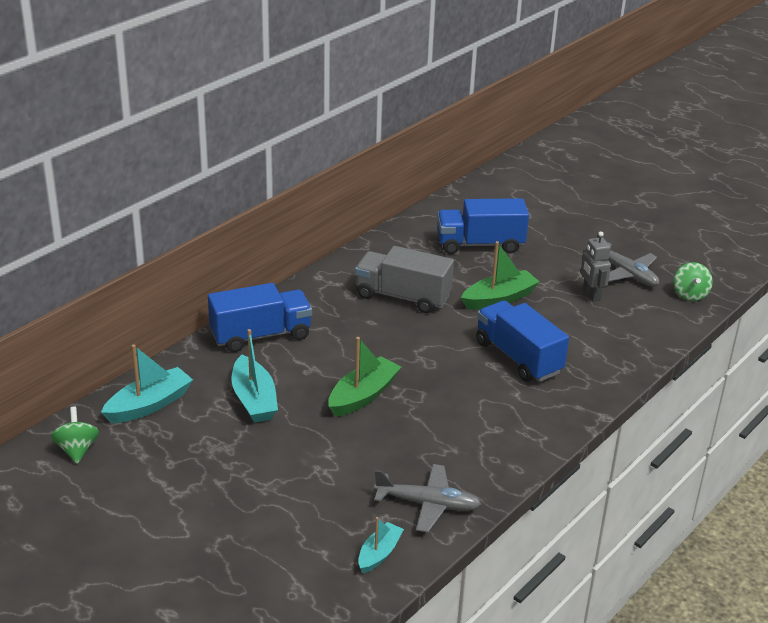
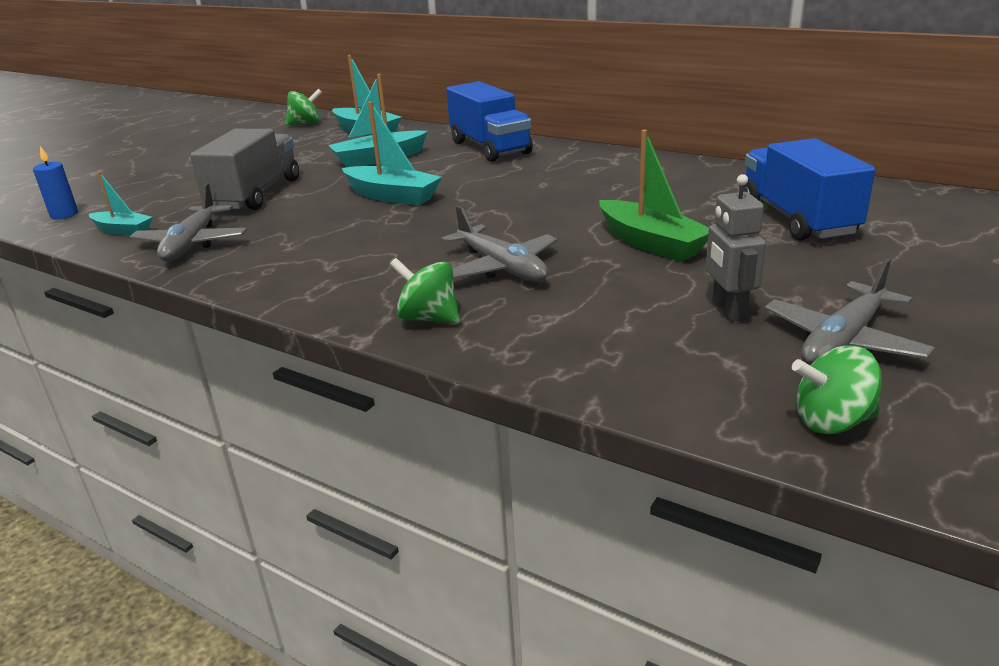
camera: 85 degrees right, 5 degrees down
green boat [329,337,401,417] -> turquoise boat [342,102,442,205]
grey truck [355,246,454,313] -> grey truck moved to [190,129,299,210]
blue truck [476,300,569,382] -> grey plane [441,206,558,282]
grey robot [580,231,611,302] -> grey robot turned 75 degrees counterclockwise [706,174,766,322]
none -> blue candle [33,146,78,220]
none -> green spinning top [390,258,460,324]

